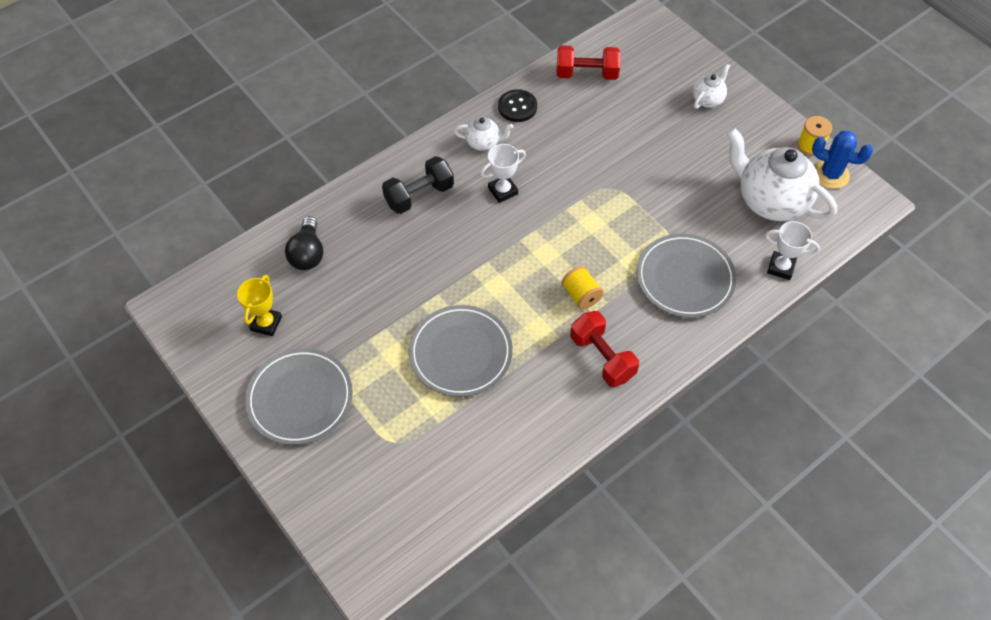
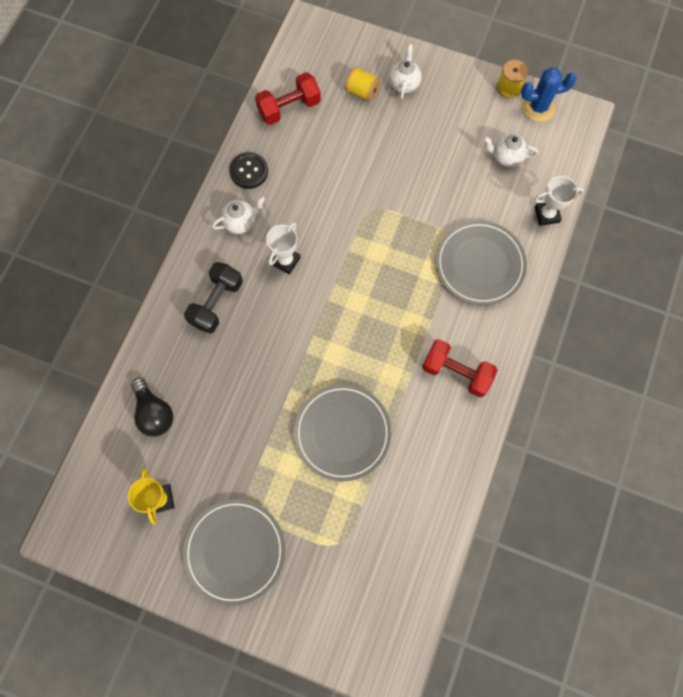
camera: 30 degrees left, 15 degrees up
yellow spool [561,266,604,309] -> yellow spool moved to [345,66,381,102]
white teapot [727,128,837,221] -> white teapot [483,134,538,167], size x0.48

